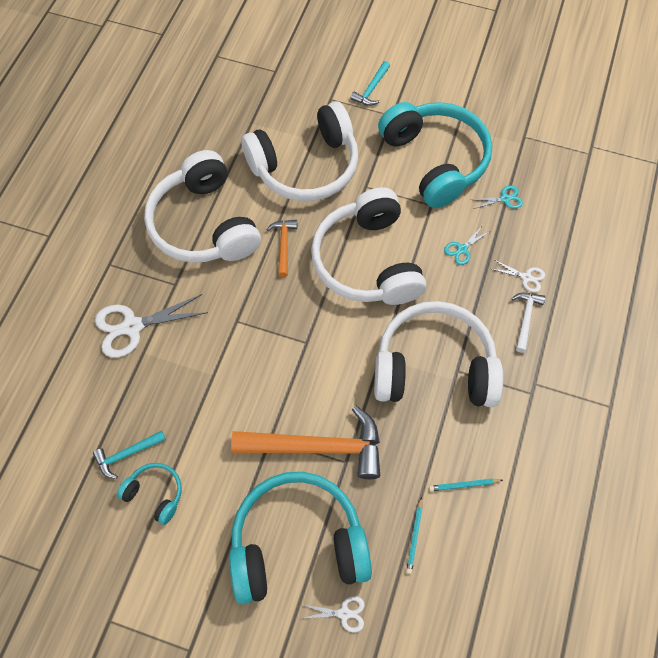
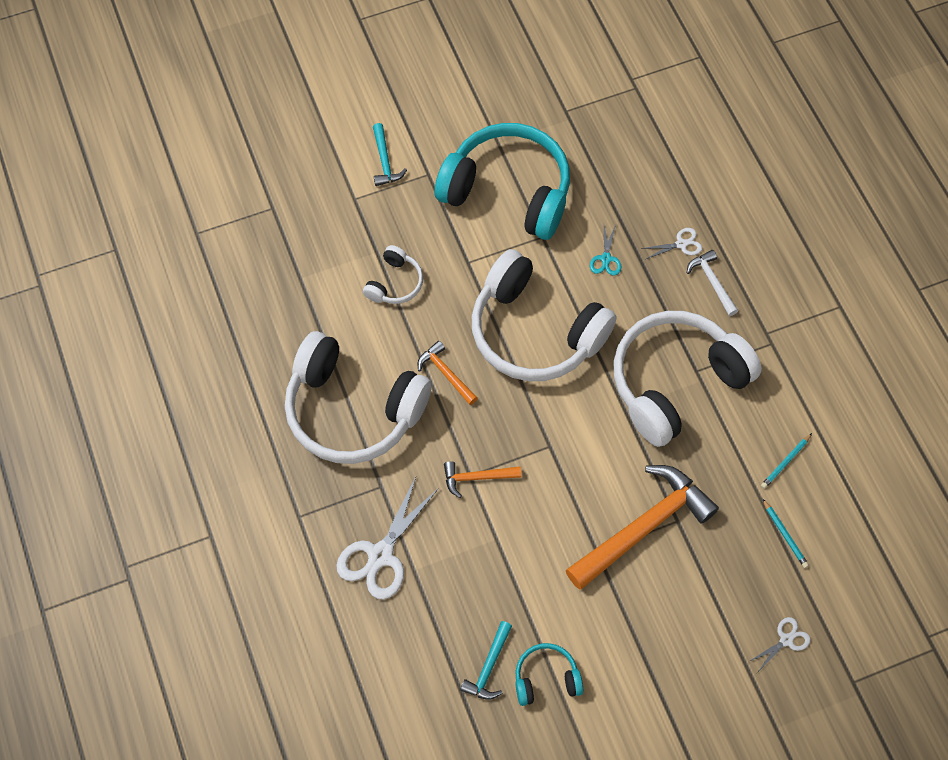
camera: 40 degrees left, 0 degrees up
turquoise headphones [229,472,372,604] -> none
white headphones [241,101,358,201] -> white headphones [363,245,423,304], size x0.45
turquoise scissors [472,185,523,209] -> none
none -> orange hammer [444,461,521,498]

